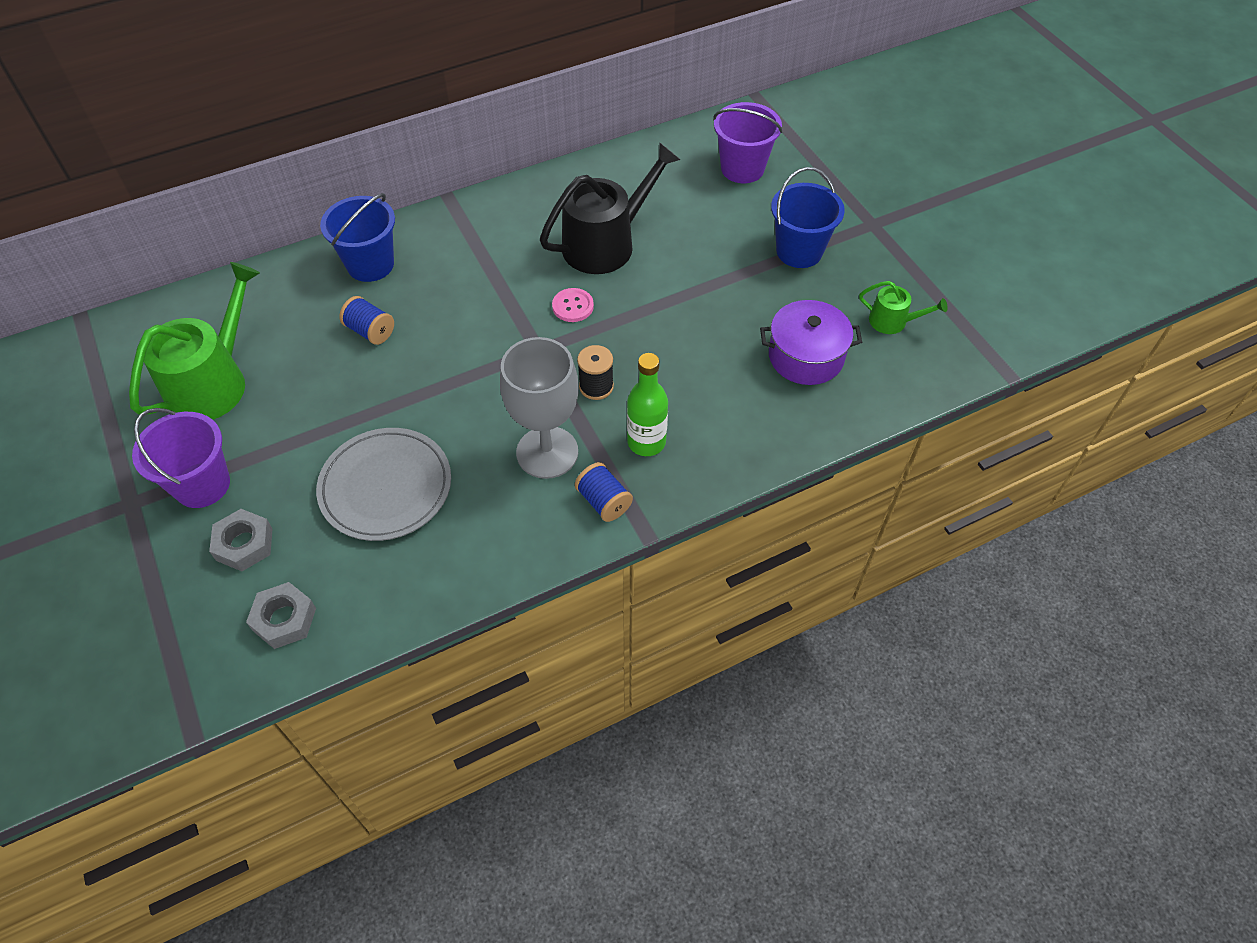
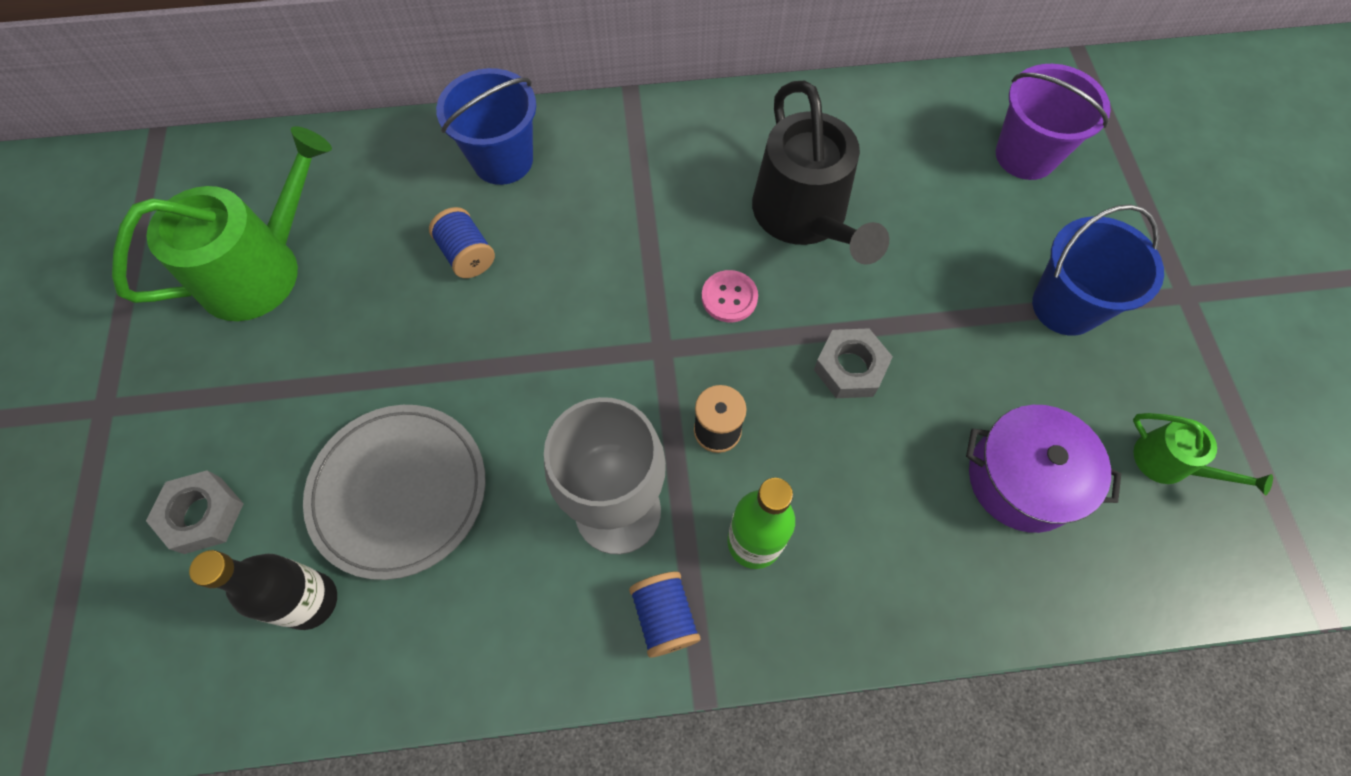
camera: 20 degrees right, 10 degrees up
purple bucket [132,408,230,508] -> none
grey nut [246,582,316,649] -> grey nut moved to [814,328,893,398]
black watering can [540,143,680,274] -> black watering can turned 90 degrees clockwise [752,81,889,265]
none -> black bottle [189,550,337,630]

